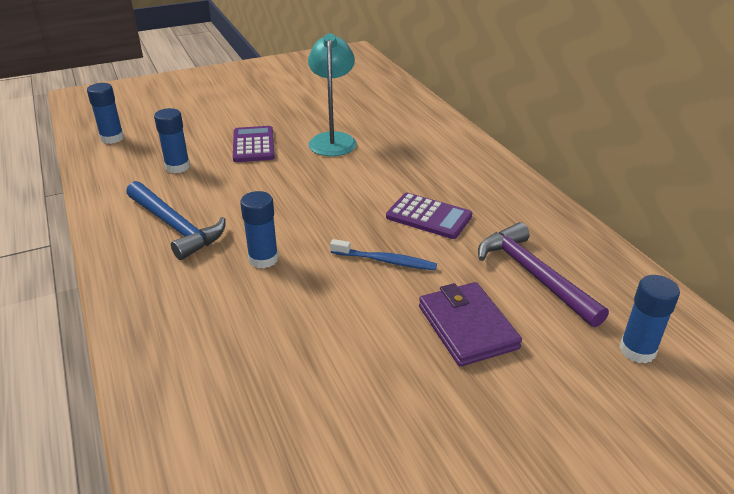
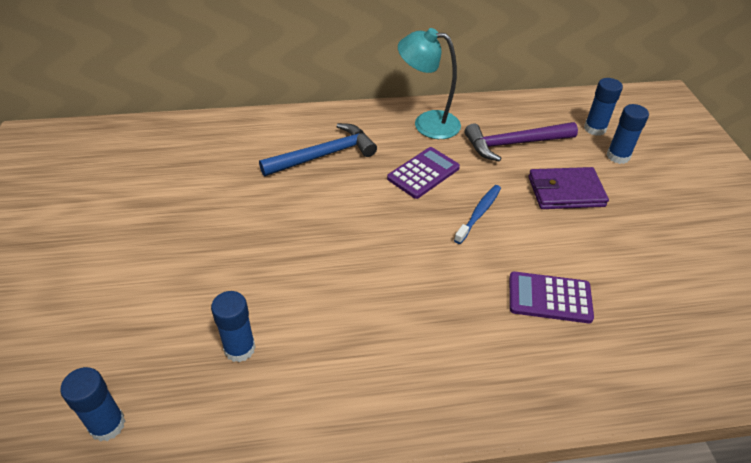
camera: 75 degrees left, 10 degrees up
blue hammer [126,181,226,260] -> blue hammer moved to [259,123,377,176]
purple calculator [233,126,275,162] -> purple calculator moved to [509,271,594,323]
blue glue stick [240,191,279,268] -> blue glue stick moved to [607,104,649,164]
turquoise lamp [308,33,357,156] -> turquoise lamp moved to [398,28,461,139]

